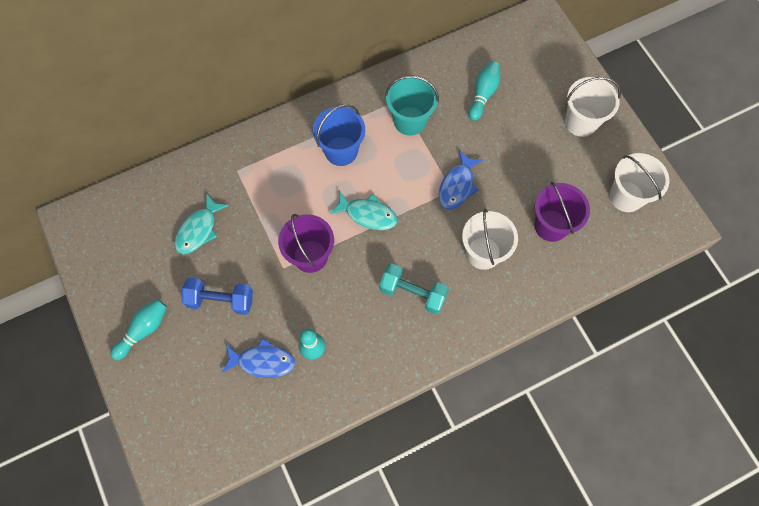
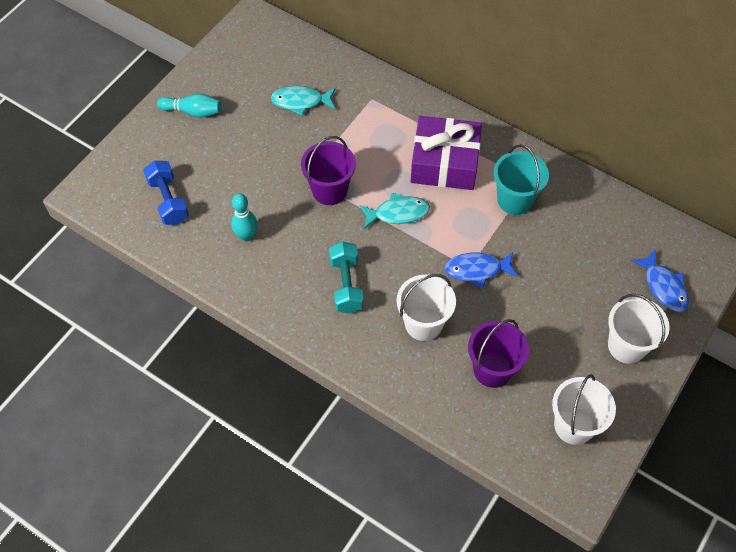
camera: 60 degrees right, 10 degrees down
blue dumbbell [181,278,253,315] -> blue dumbbell moved to [143,161,189,225]
blue fish [222,338,295,378] -> blue fish moved to [631,250,689,312]
blue bucket [313,104,365,166] -> purple gift [411,116,482,190]
turquoise fish [329,191,397,230] -> turquoise fish turned 90 degrees counterclockwise [359,193,430,229]
turquoise bowling pin [469,61,500,121] -> none

